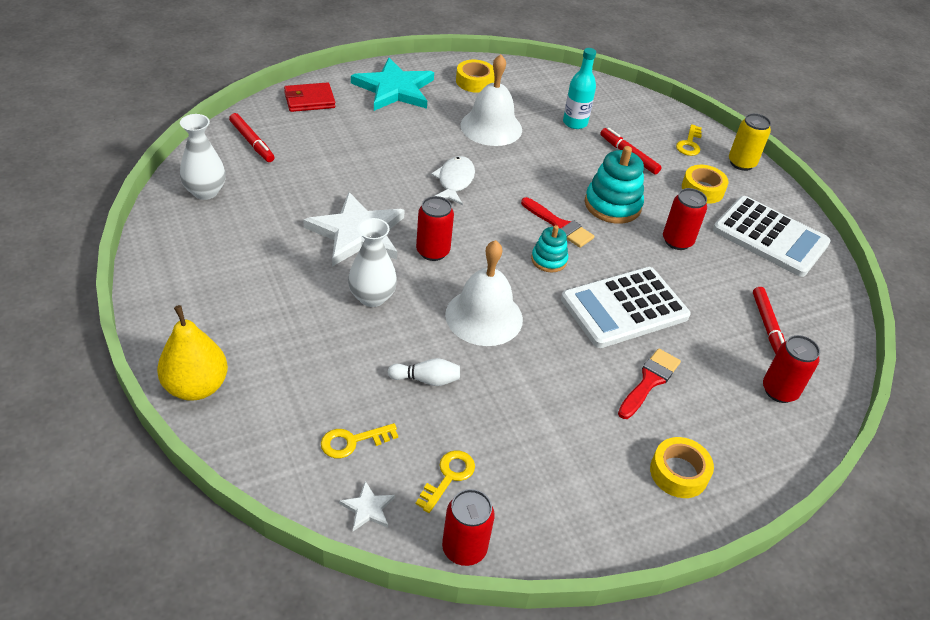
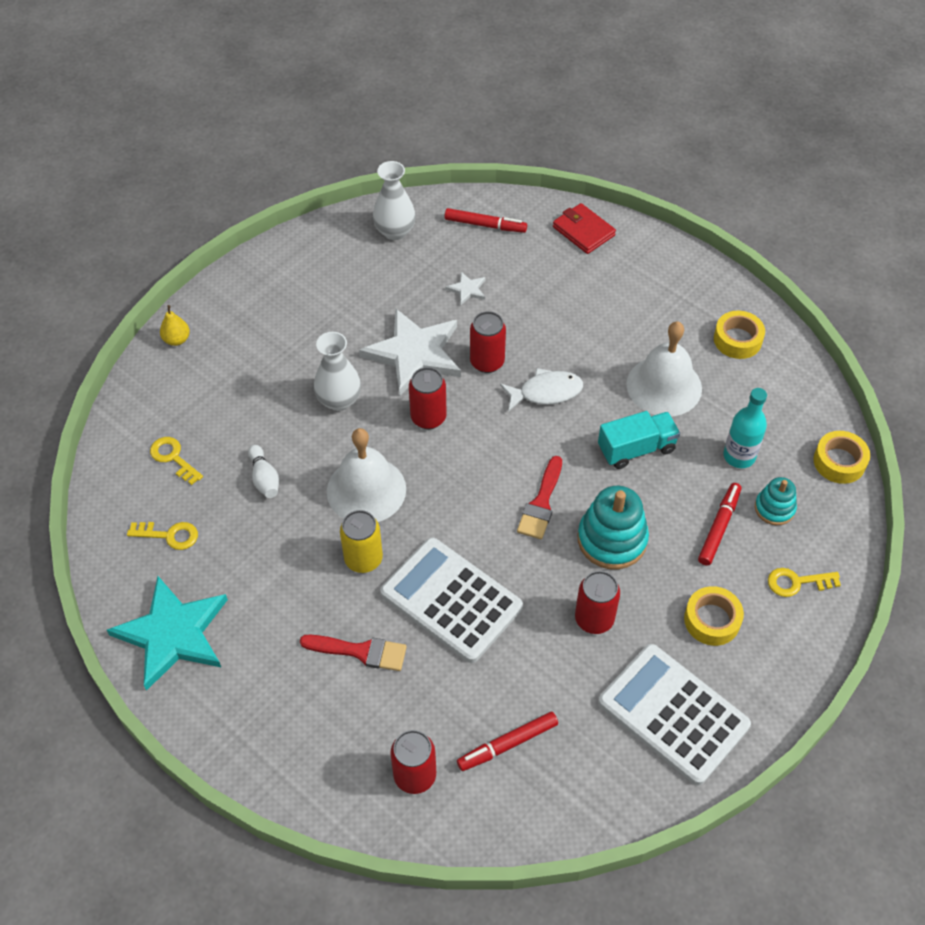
camera: 70 degrees right, 10 degrees up
yellow pear [157,305,228,401] -> yellow pear [160,305,190,346], size x0.52
red marker [229,113,274,162] -> red marker turned 105 degrees counterclockwise [444,208,527,233]
white star [339,481,395,531] -> white star moved to [446,272,485,306]
turquoise star [351,58,434,111] -> turquoise star moved to [107,576,228,691]
red can [442,489,495,566] -> red can moved to [470,311,506,373]
turquoise stacking toy [531,225,568,272] -> turquoise stacking toy moved to [755,477,797,525]
yellow tape [650,437,714,498] -> yellow tape moved to [813,431,870,484]
white calculator [713,196,831,277] -> white calculator turned 120 degrees clockwise [598,644,751,786]
yellow can [729,113,771,171] -> yellow can moved to [340,510,383,573]
none -> turquoise truck [598,411,680,469]

